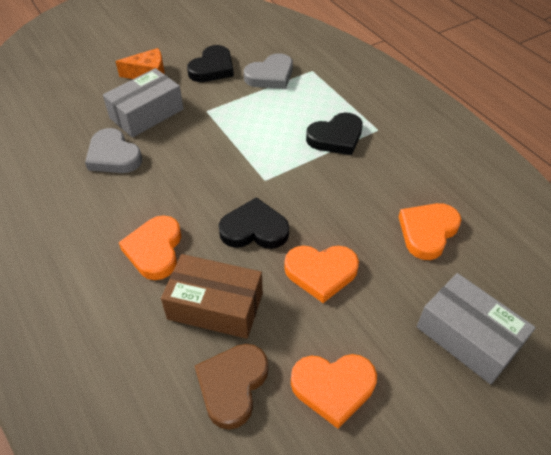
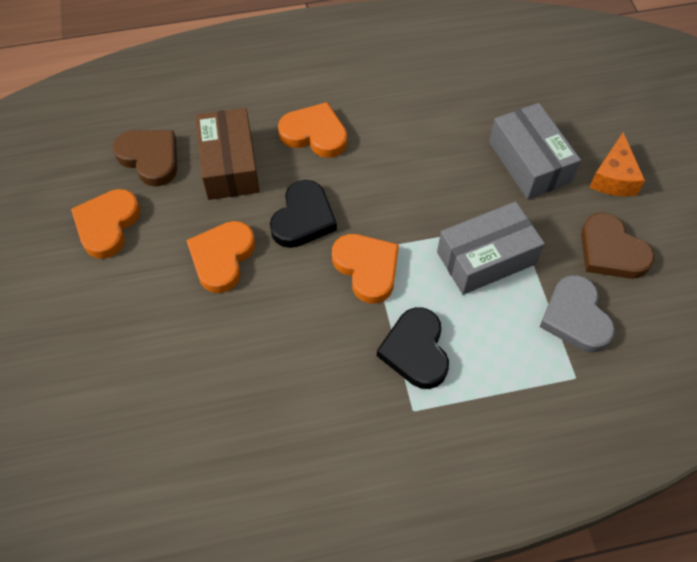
camera: 110 degrees right, 10 degrees up
grey heart [85,128,142,173] -> none
brown box [161,254,263,339] -> brown box turned 45 degrees counterclockwise [195,108,260,200]
black heart [187,45,234,82] -> brown heart [581,212,655,279]
orange heart [399,203,461,260] -> orange heart moved to [332,234,399,303]
grey box [417,273,536,384] -> grey box moved to [437,202,545,295]

